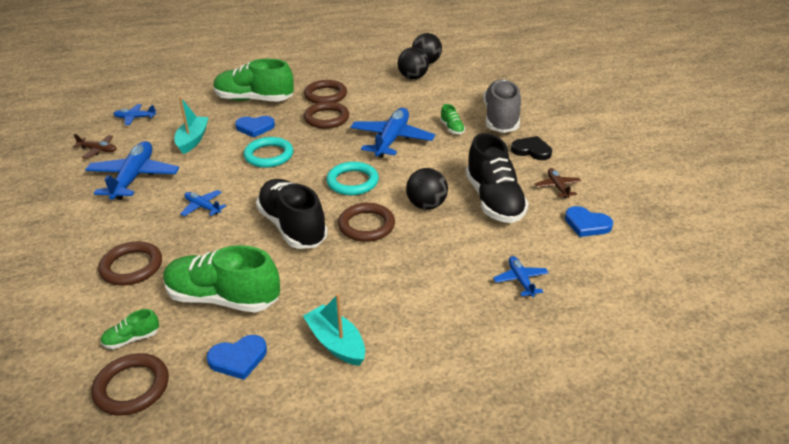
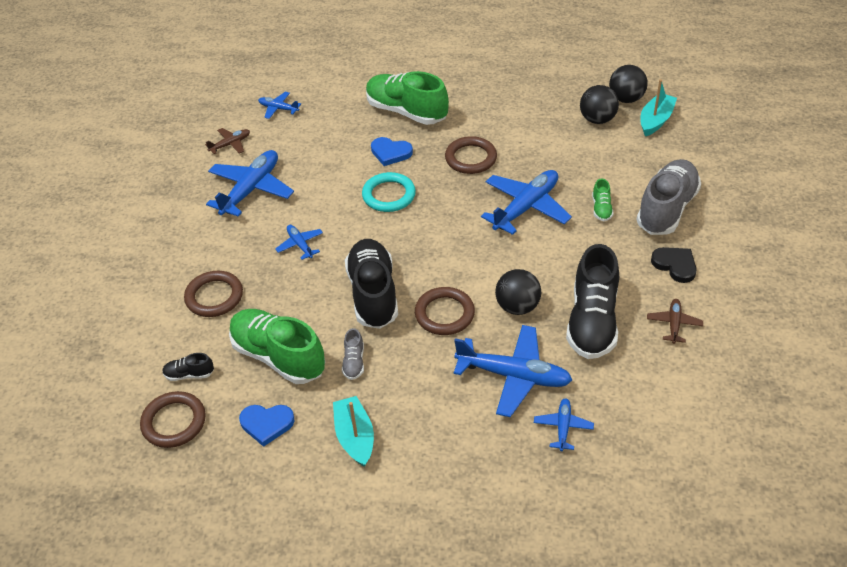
camera: 25 degrees right, 10 degrees up
brown plane [73,134,116,159] -> brown plane turned 75 degrees counterclockwise [205,128,250,154]
green shoe [100,309,159,349] -> black shoe [162,353,214,381]
turquoise boat [174,97,209,154] -> turquoise boat moved to [640,79,677,136]
brown ring [304,80,347,103] -> none
turquoise ring [326,162,379,195] -> none
blue heart [565,206,613,237] -> none
none -> grey shoe [342,328,364,380]
none -> blue plane [454,325,572,417]

